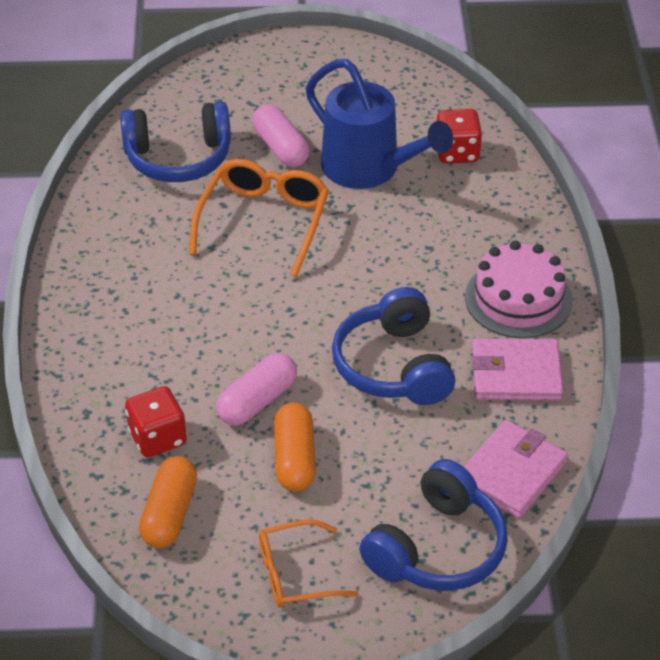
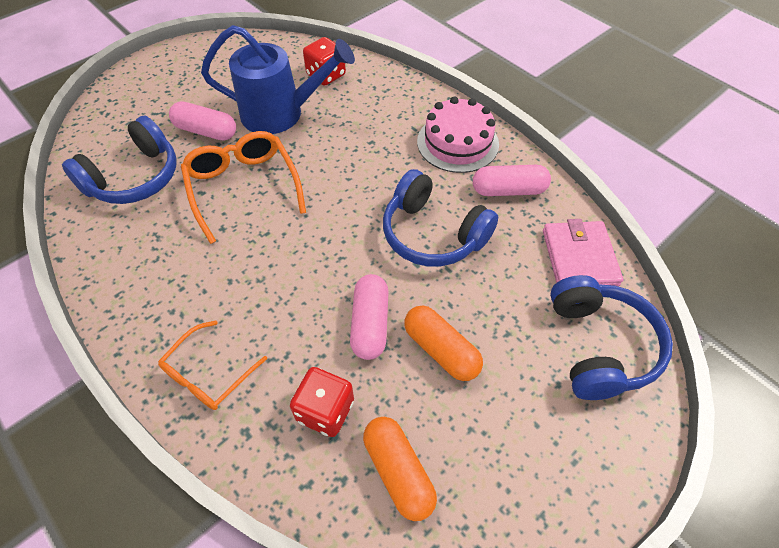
camera: 40 degrees left, 10 degrees up
orange glasses [259,519,359,607] -> orange glasses moved to [158,321,267,410]
pink wallet [472,338,563,401] -> pink capsule [473,165,551,196]

